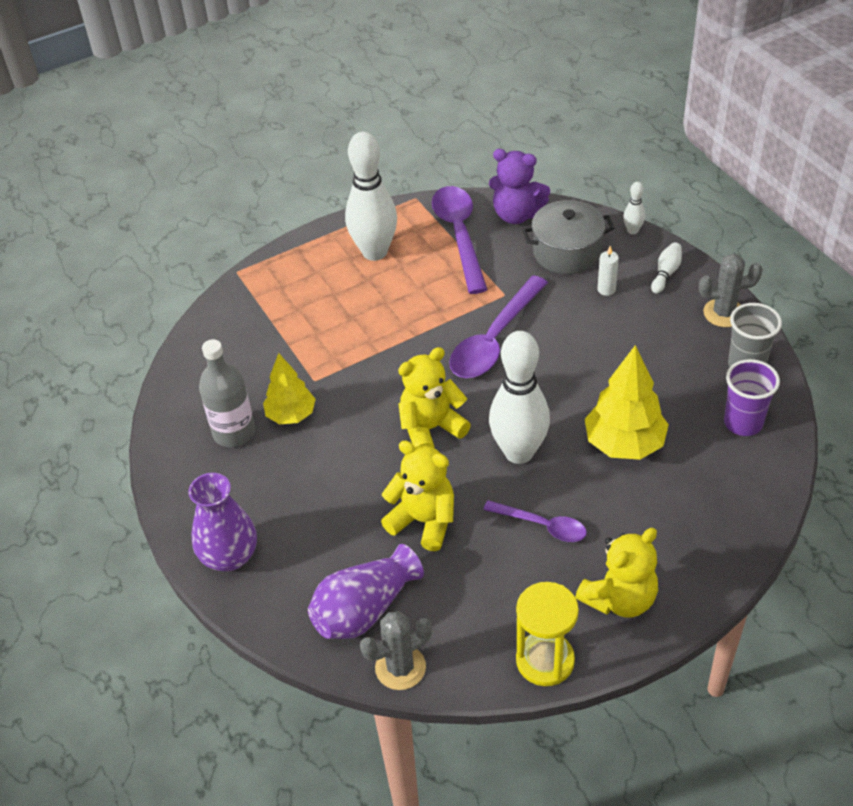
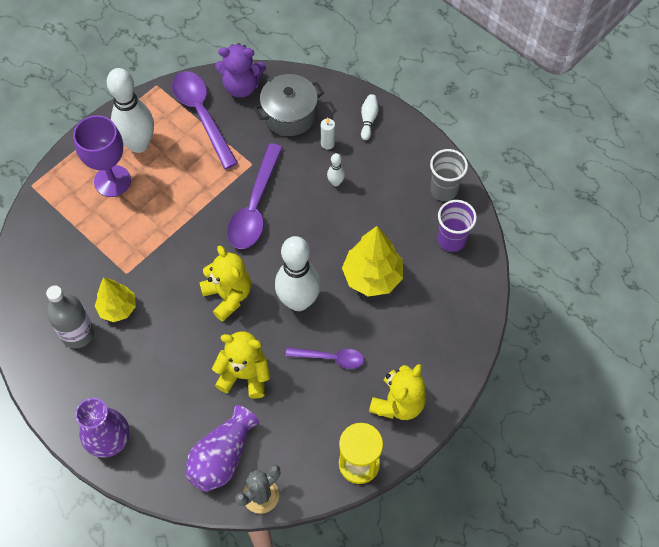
camera: 20 degrees left, 15 degrees up
yellow teddy bear [398,347,471,448] -> yellow teddy bear turned 105 degrees clockwise [199,245,251,322]
white bowling pin [623,182,645,234] -> white bowling pin moved to [327,153,345,186]
grey cactus [699,254,763,327] -> none
none -> purple goblet [73,115,131,197]

